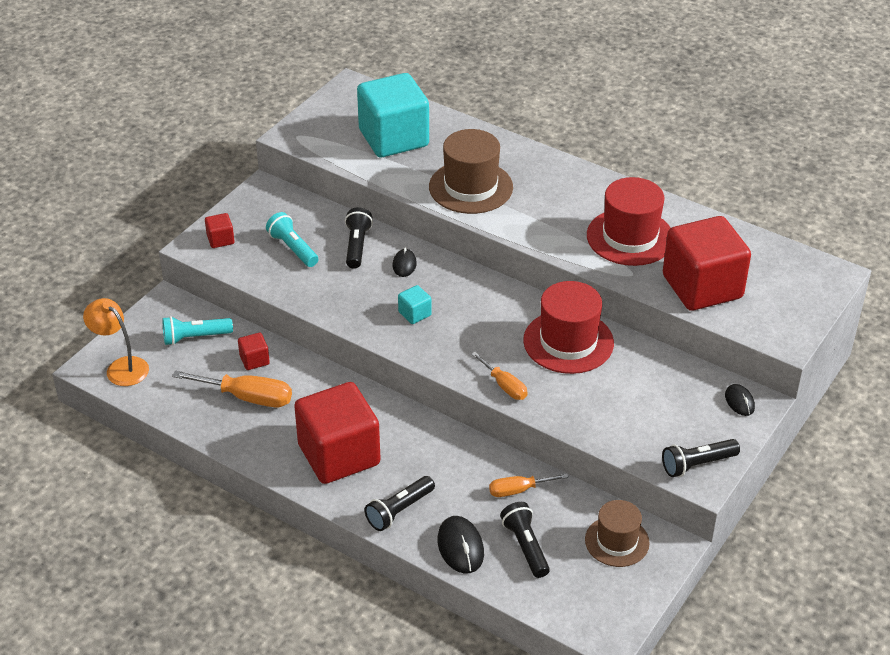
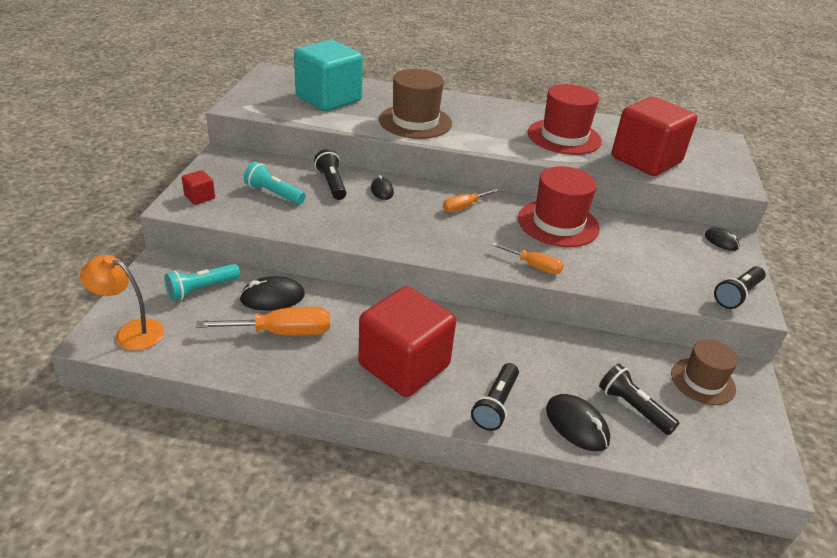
camera: 25 degrees left, 5 degrees down
red cube [238,333,270,370] -> black mouse [239,276,305,311]
turquoise cube [398,285,432,324] -> none
orange screwdriver [489,473,569,497] -> orange screwdriver moved to [443,189,499,212]

